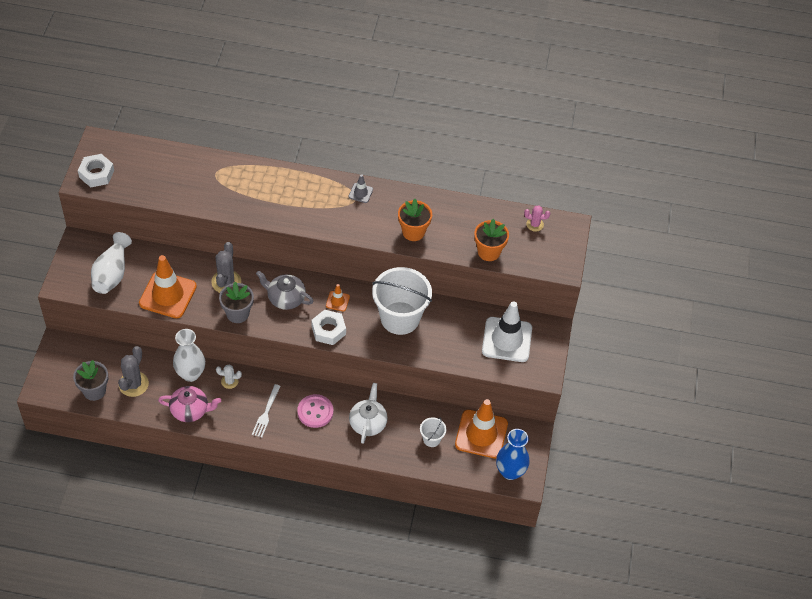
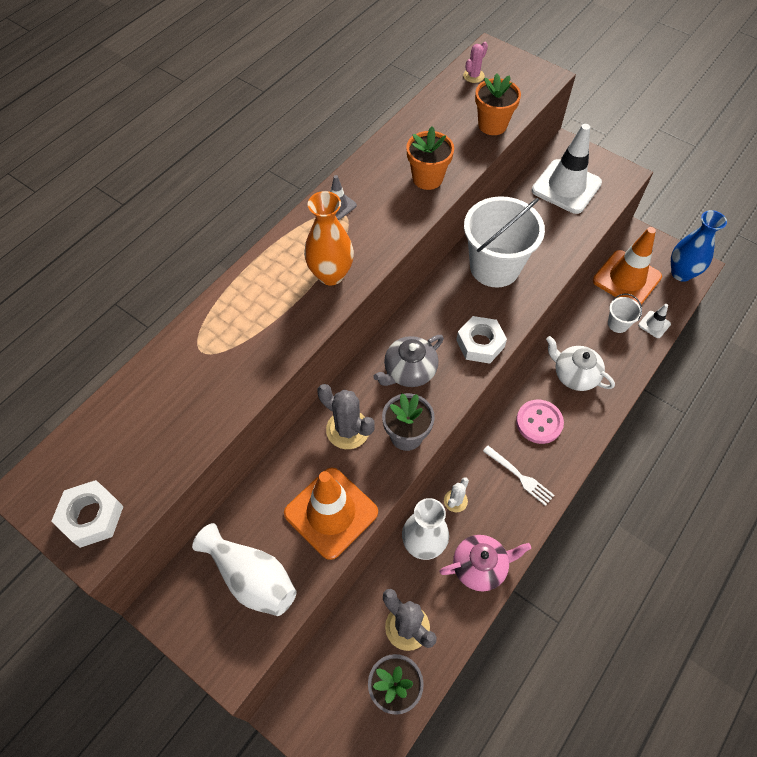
camera: 60 degrees left, 5 degrees up
pink teapot [158,386,221,422] -> pink teapot turned 45 degrees clockwise [439,535,531,591]
orange traffic cone [326,284,350,312] -> none
none -> orange vase [304,191,354,285]
none -> white traffic cone [638,304,671,338]

